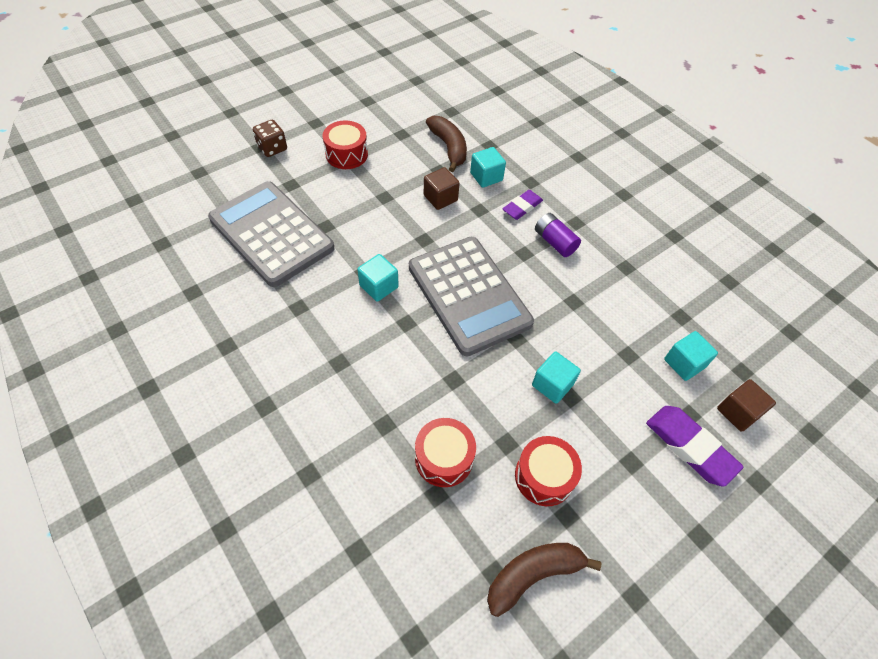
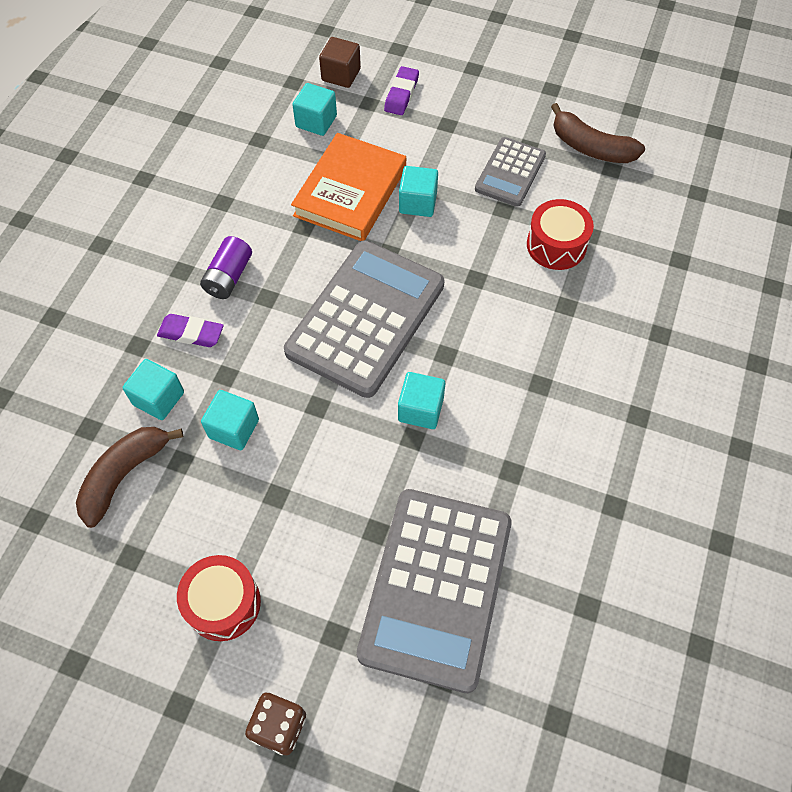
camera: 120 degrees left, 5 degrees up
brown cube [424,167,460,210] -> turquoise cube [201,390,259,450]
red drum [515,436,582,506] -> grey calculator [475,137,546,207]
purple eraser [646,406,743,487] -> purple eraser [384,66,419,115], size x0.65
none -> orange book [291,133,406,241]

